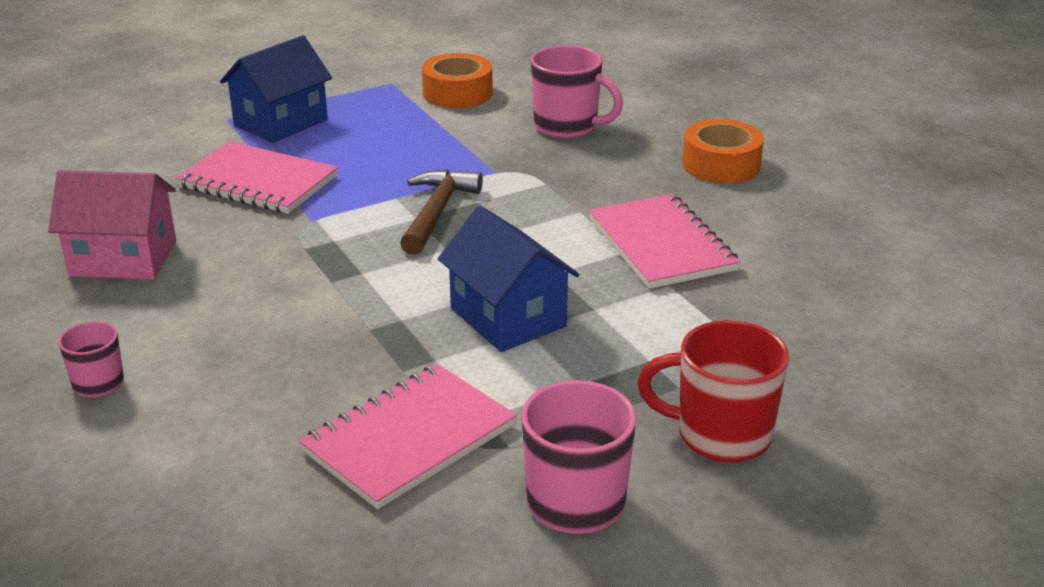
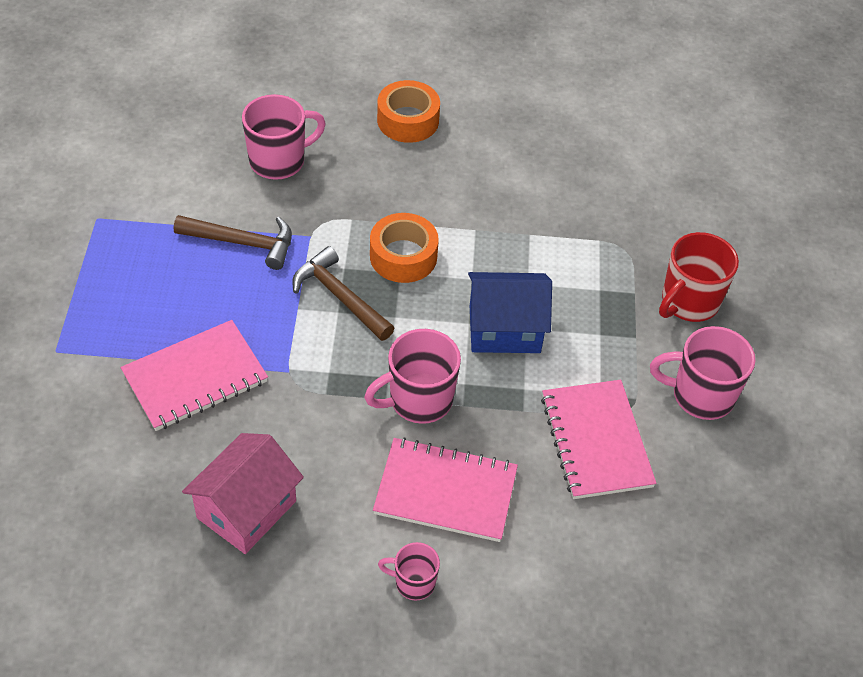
camera: 60 degrees left, 20 degrees up
blue house [220,35,332,143] -> none
orange tape [422,53,493,108] -> orange tape moved to [370,213,439,283]
pink notebook [589,194,740,289] -> pink notebook moved to [373,437,518,542]
none -> brown hammer [174,215,292,270]
none -> pink mug [364,329,461,424]

